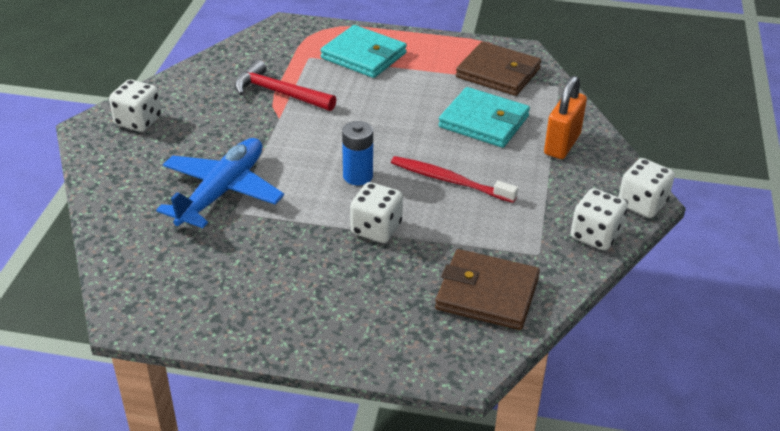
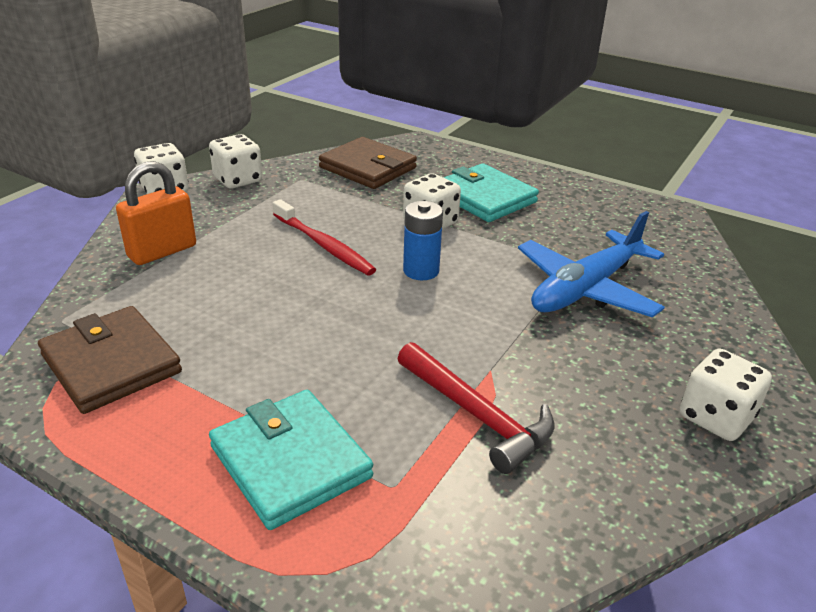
camera: 160 degrees left, 5 degrees down
turquoise wallet [438,87,530,148] -> turquoise wallet moved to [444,163,539,222]

